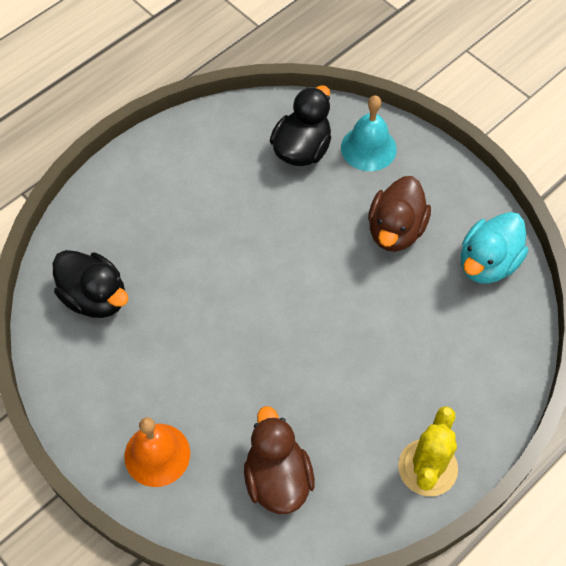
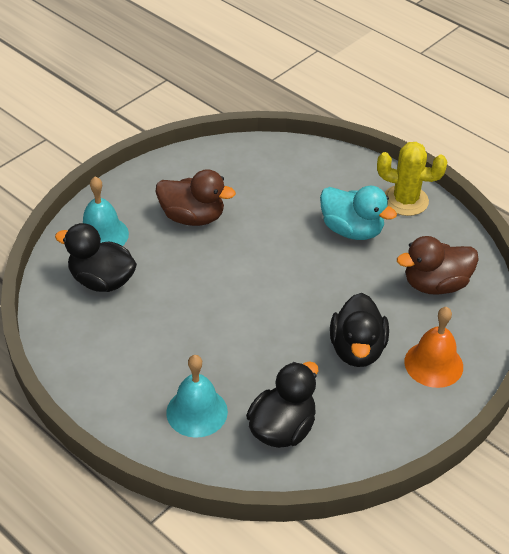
camera: 95 degrees left, 15 degrees down
turquoise duck [461,212,528,284] -> turquoise duck moved to [320,186,397,240]
none -> turquoise bell [166,355,228,438]
none -> black duck [330,293,389,367]

